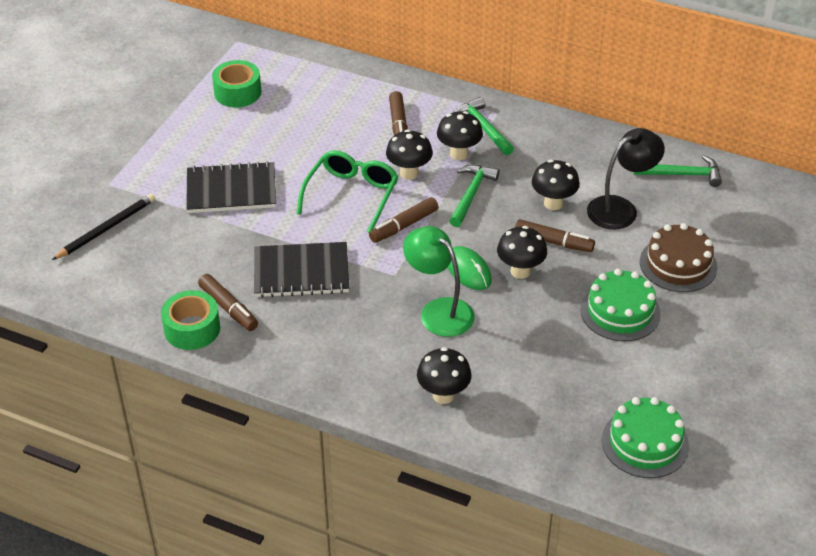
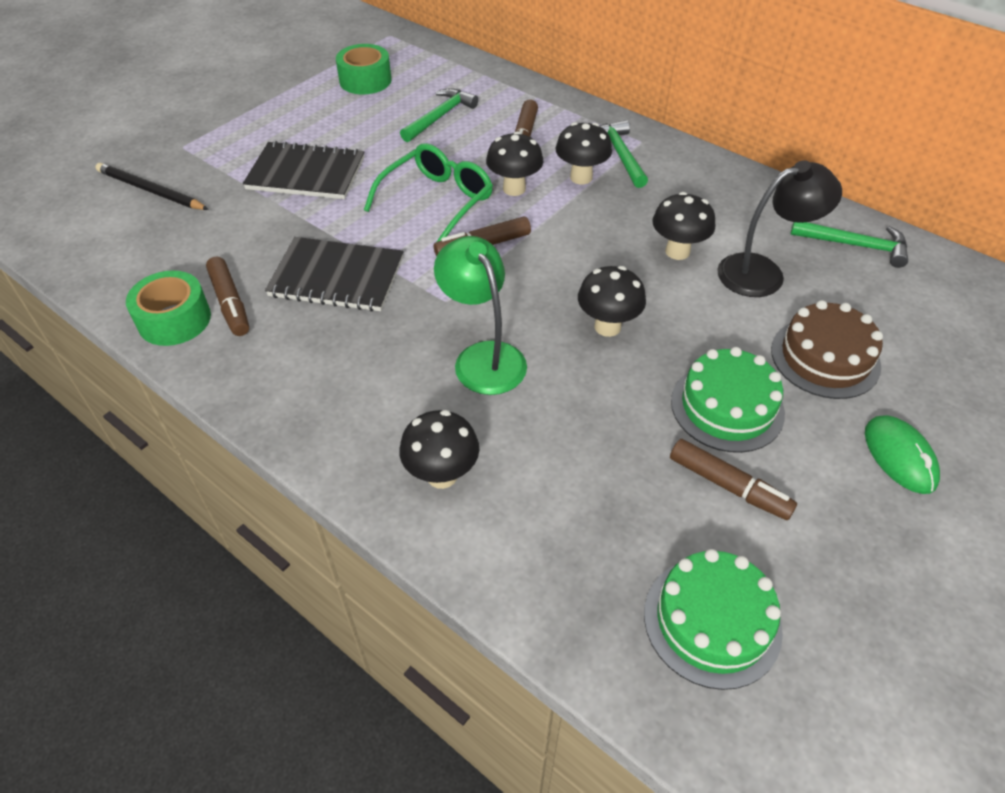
camera: 15 degrees right, 5 degrees up
black pencil [52,194,155,260] -> black pencil turned 120 degrees counterclockwise [96,163,209,210]
green mouse [448,246,492,290] -> green mouse moved to [865,415,940,494]
green hammer [449,165,499,227] -> green hammer moved to [400,88,478,142]
brown marker [515,219,595,252] -> brown marker moved to [670,439,797,520]

